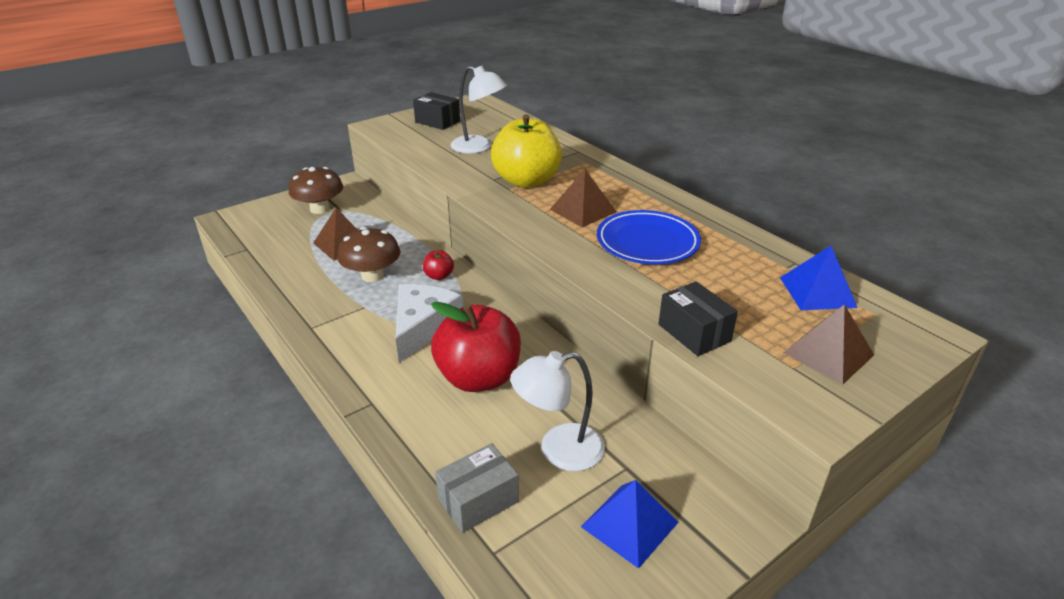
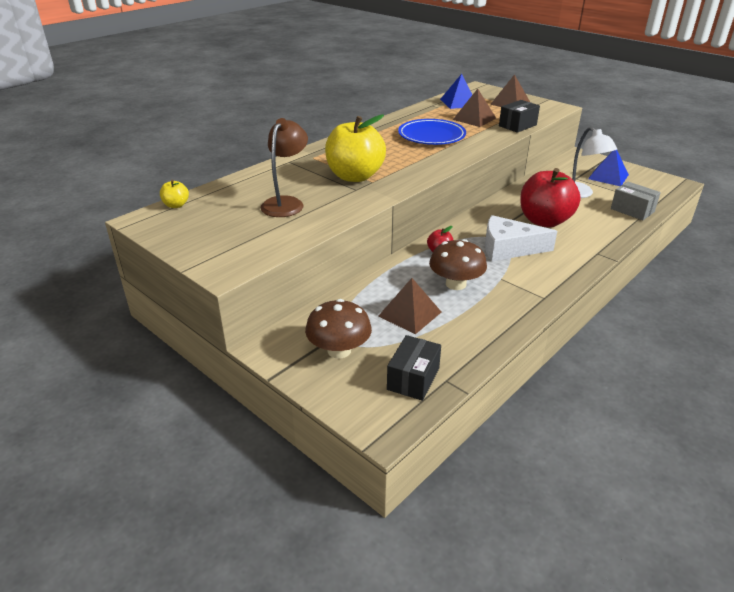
camera: 100 degrees left, 0 degrees up
black box [413,92,460,130] -> black box moved to [387,335,441,401]
white lamp [451,66,507,154] -> brown lamp [261,118,308,217]
brown pyramid [550,169,616,227] -> brown pyramid moved to [453,89,496,127]
none -> yellow apple [160,180,189,208]

